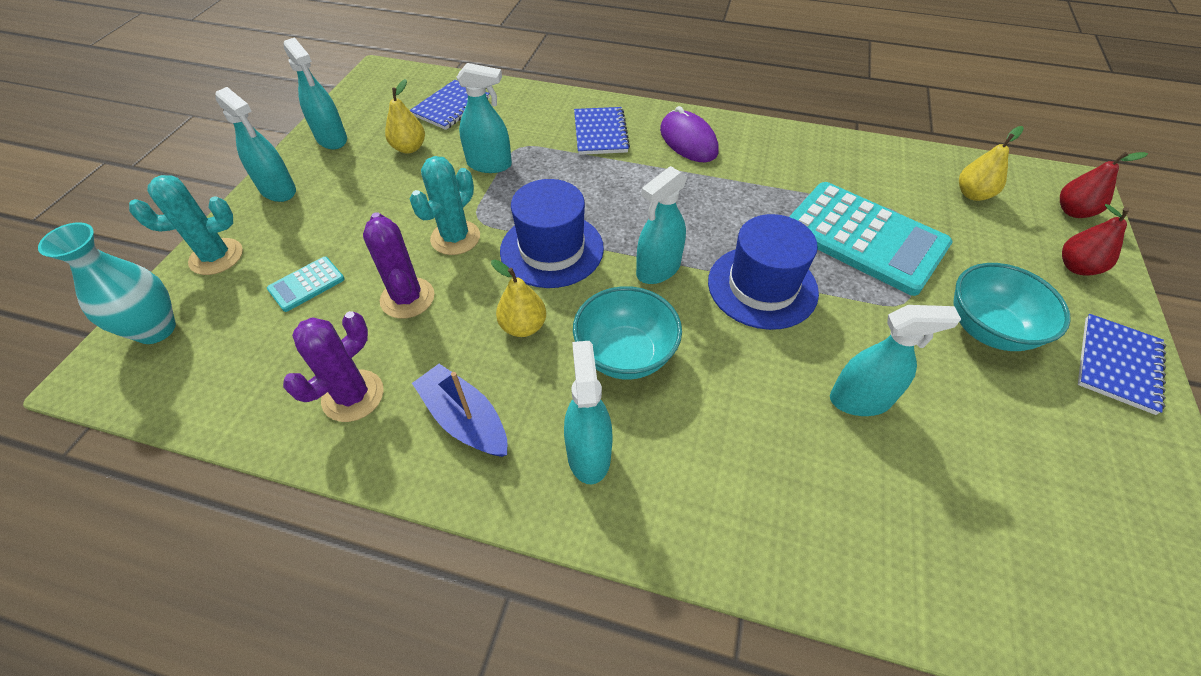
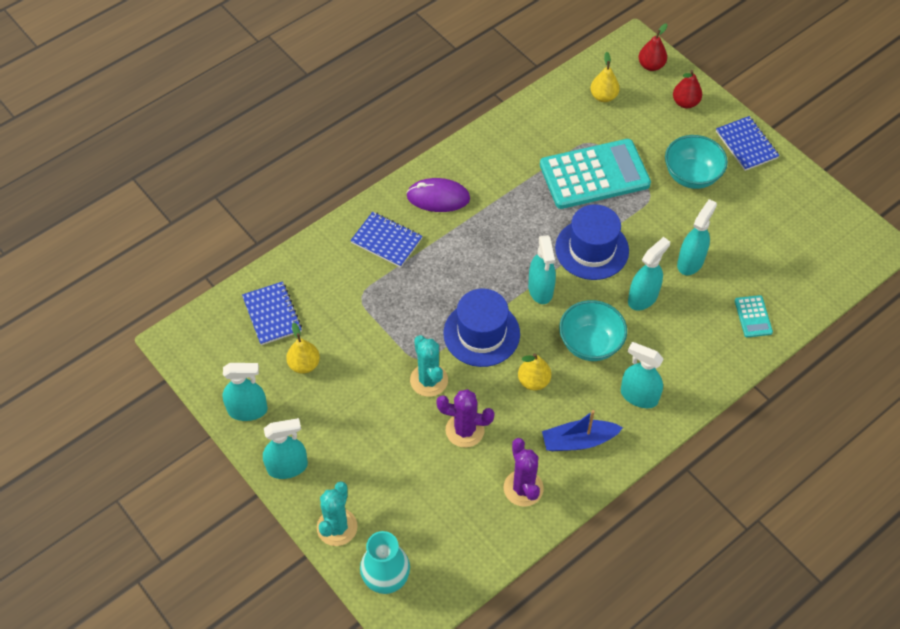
camera: 55 degrees left, 5 degrees up
turquoise calculator [267,257,345,312] -> turquoise calculator moved to [735,295,773,338]
turquoise spray bottle [456,63,512,173] -> turquoise spray bottle moved to [628,237,670,310]

